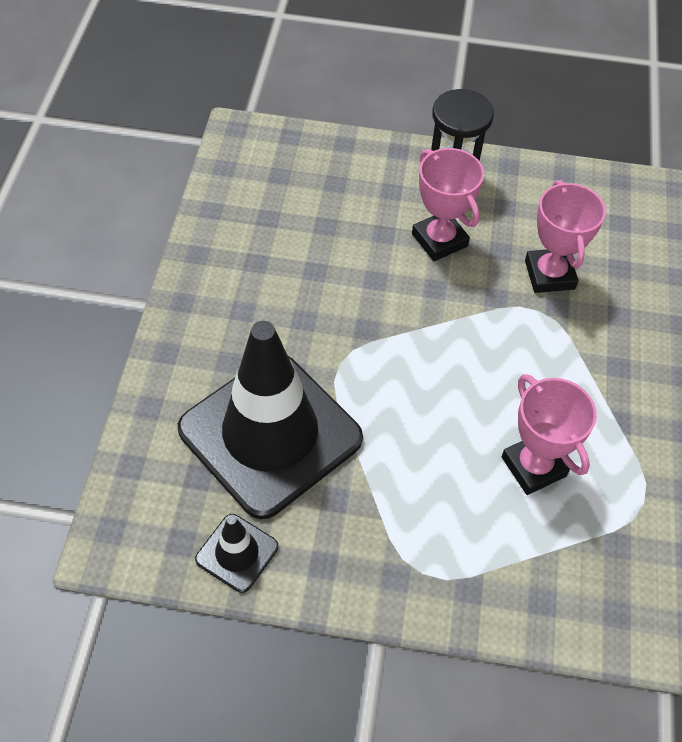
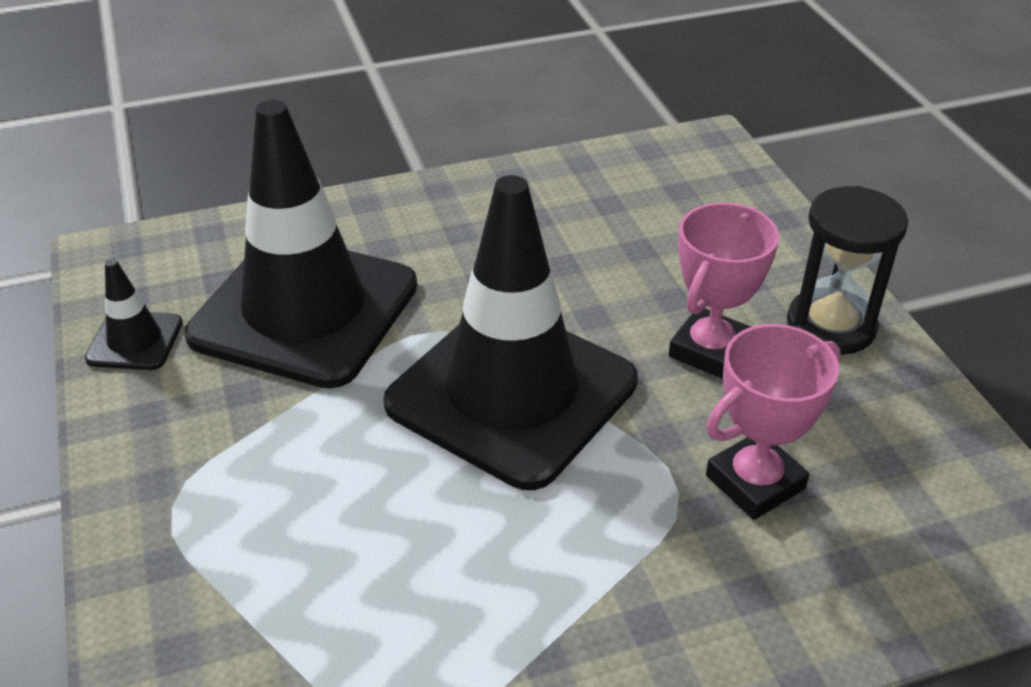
camera: 65 degrees right, 15 degrees down
pink trophy [502,374,597,495] -> none
none -> black traffic cone [383,175,638,490]

